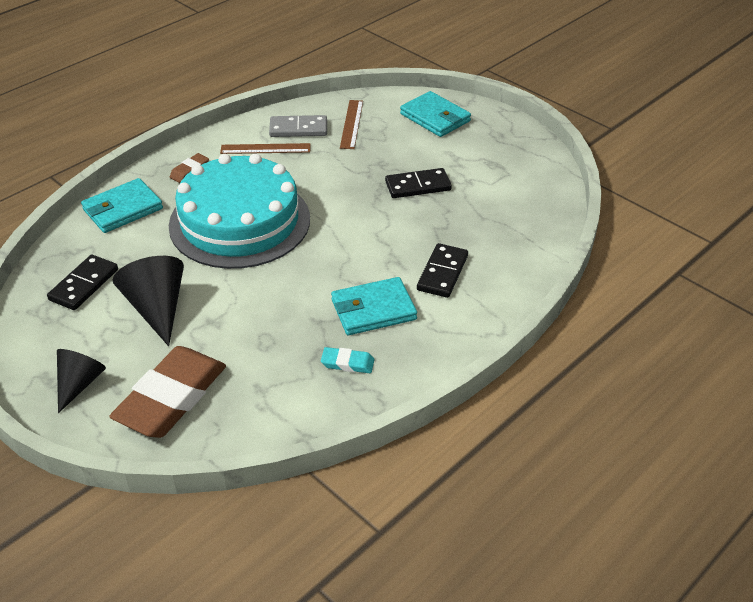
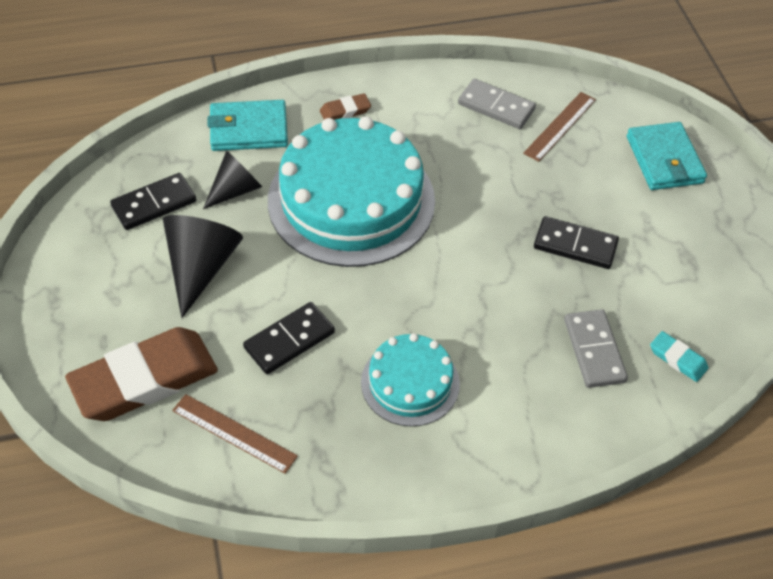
camera: 30 degrees right, 10 degrees up
black cone [57,349,106,413] -> black cone moved to [203,150,262,209]
brown ruler [220,143,311,154] -> brown ruler moved to [172,394,298,474]
turquoise eraser [321,347,374,373] -> turquoise eraser moved to [650,331,708,382]
turquoise wallet [331,277,417,335] -> turquoise cake [361,333,460,427]
black domino [417,243,468,298] -> black domino moved to [243,302,335,374]
none -> grey domino [564,309,628,388]

